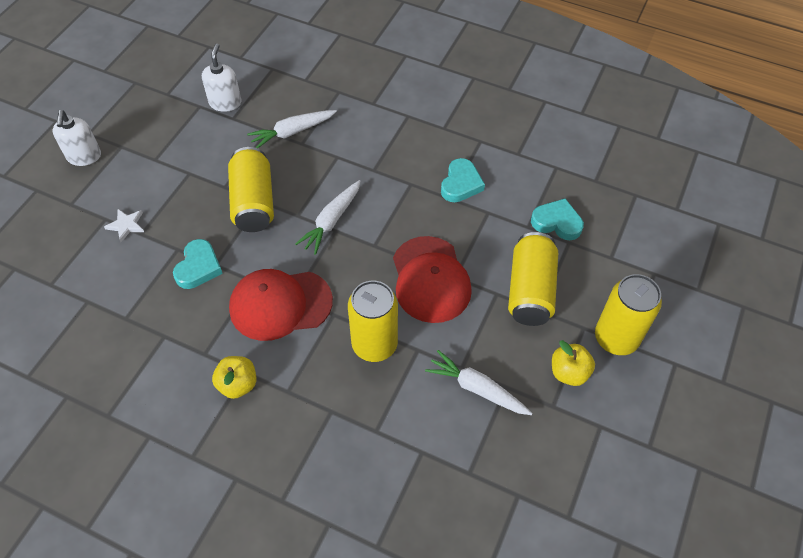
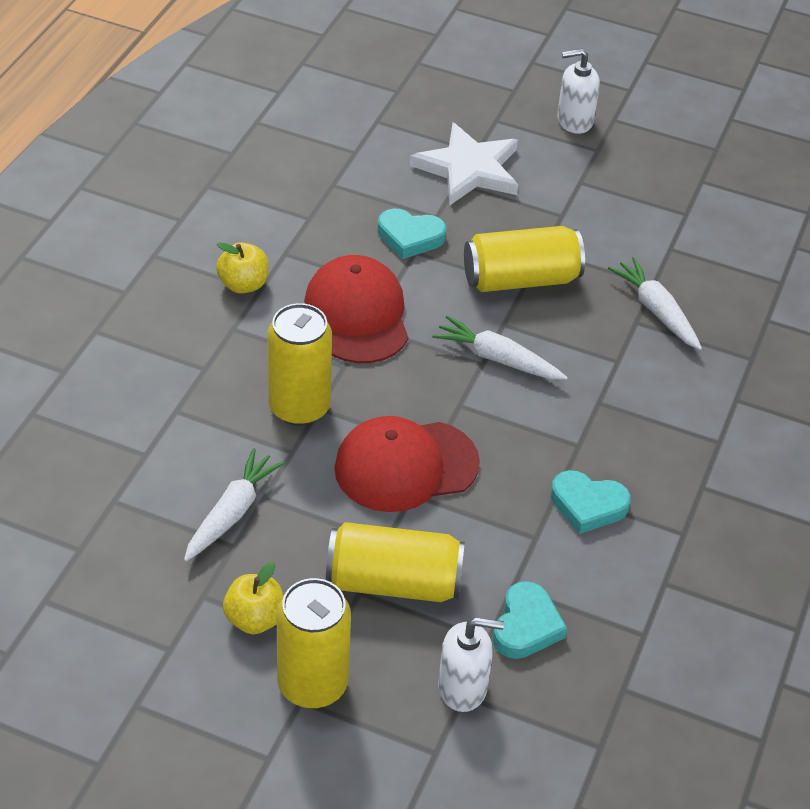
camera: 85 degrees right, 10 degrees down
white star [104,209,144,242] -> white star [410,122,518,205], size x2.23
white soap dispenser [202,44,241,112] -> white soap dispenser moved to [438,617,504,712]

